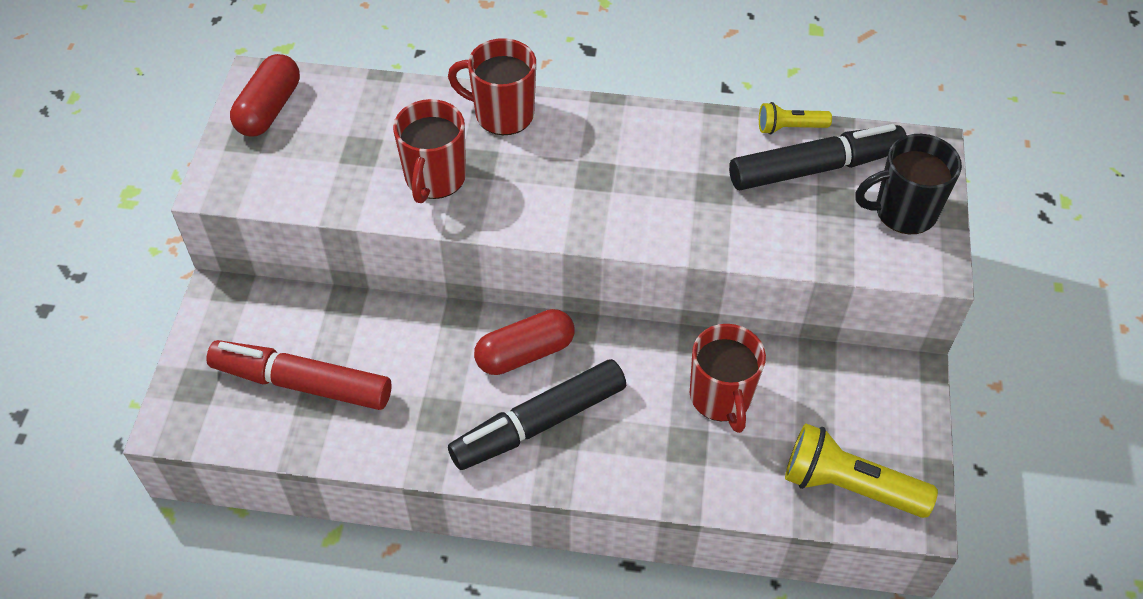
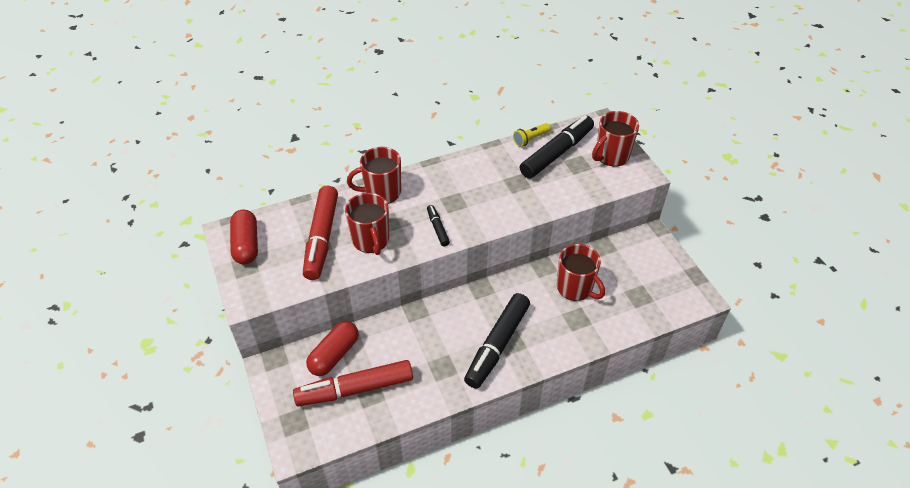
camera: 30 degrees left, 5 degrees down
red capsule [474,309,574,375] -> red capsule moved to [306,321,359,376]
yellow flashlight [785,423,938,518] -> none
black mug [855,134,962,234] -> red mug [592,111,639,167]
none -> red marker [303,185,338,280]
none -> black marker [427,205,450,247]

